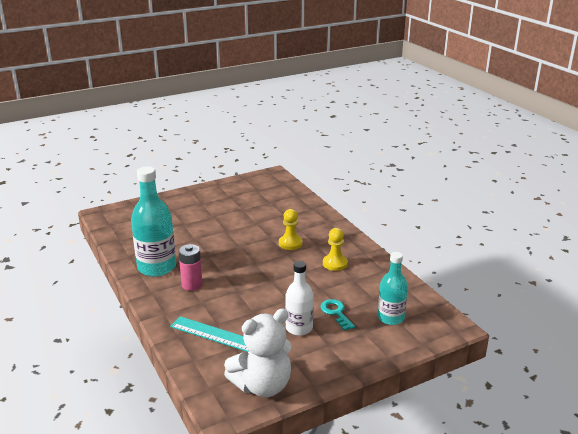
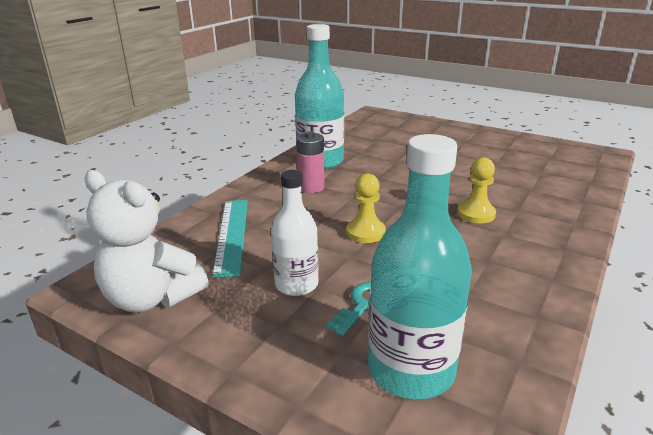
camera: 60 degrees right, 0 degrees up
yellow pawn [323,228,348,271] -> yellow pawn moved to [346,173,386,243]
turquoise bottle [378,252,408,325] -> turquoise bottle [368,134,472,399], size x1.60

